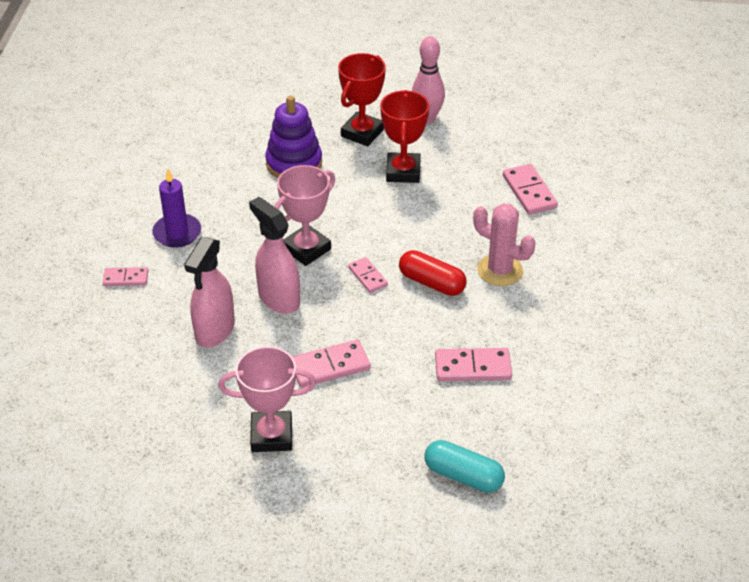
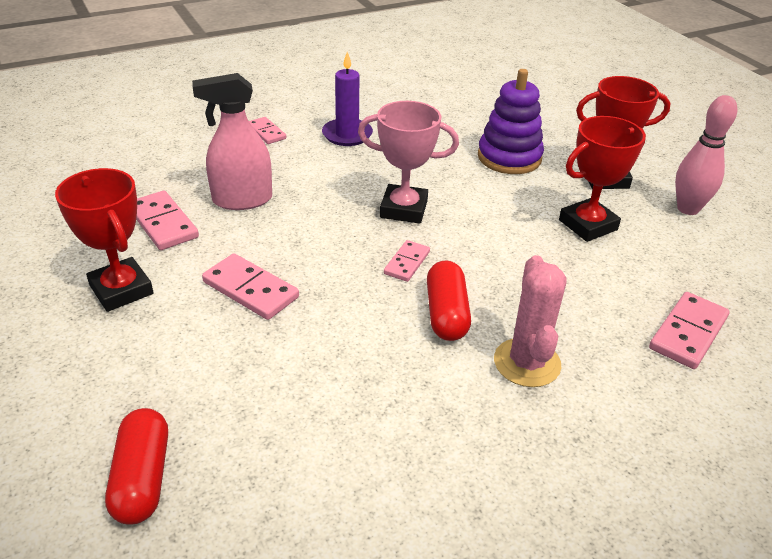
camera: 55 degrees right, 5 degrees down
pink trophy [218,346,316,452] -> red trophy [55,168,154,312]
pink spray bottle [249,197,300,314] -> none
turquoise capsule [424,440,505,493] -> red capsule [105,408,168,525]
pink domino [435,348,512,381] -> pink domino moved to [136,191,199,250]

